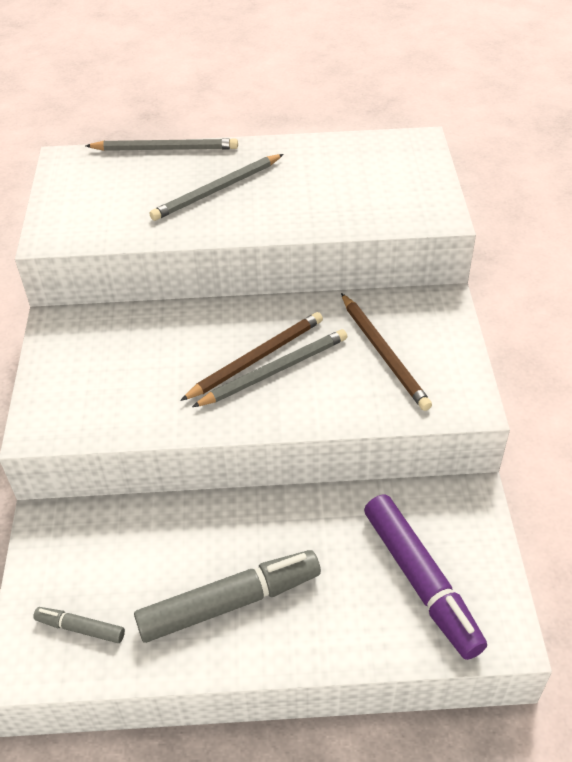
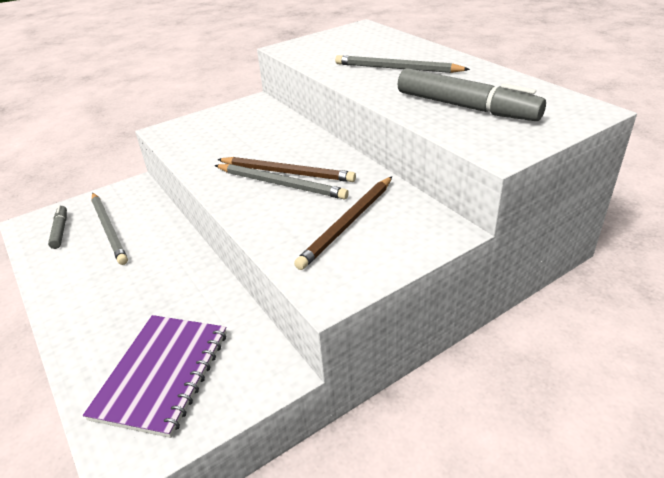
camera: 60 degrees right, 10 degrees down
grey pencil [86,138,238,151] -> grey pencil moved to [92,193,128,265]
grey marker [134,550,321,643] -> grey marker moved to [398,68,546,121]
purple marker [364,495,487,660] -> purple notebook [83,315,227,438]

